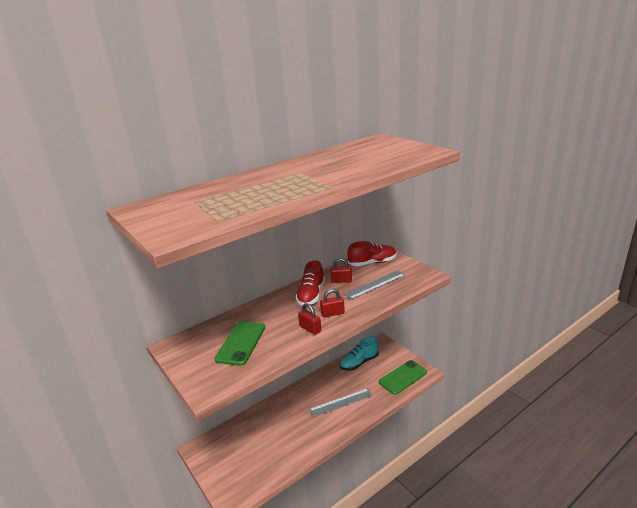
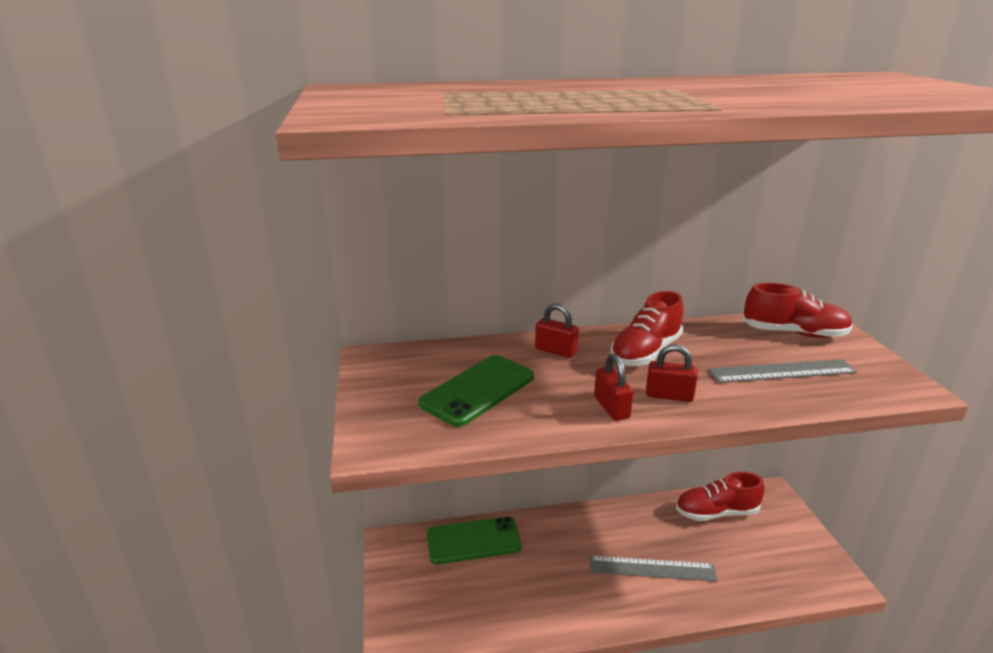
camera: 25 degrees right, 0 degrees up
red padlock [331,258,352,283] -> red padlock moved to [535,304,579,358]
turquoise shoe [340,336,379,371] -> red shoe [676,472,765,521]
green phone [379,360,427,395] -> green phone moved to [427,516,522,564]

